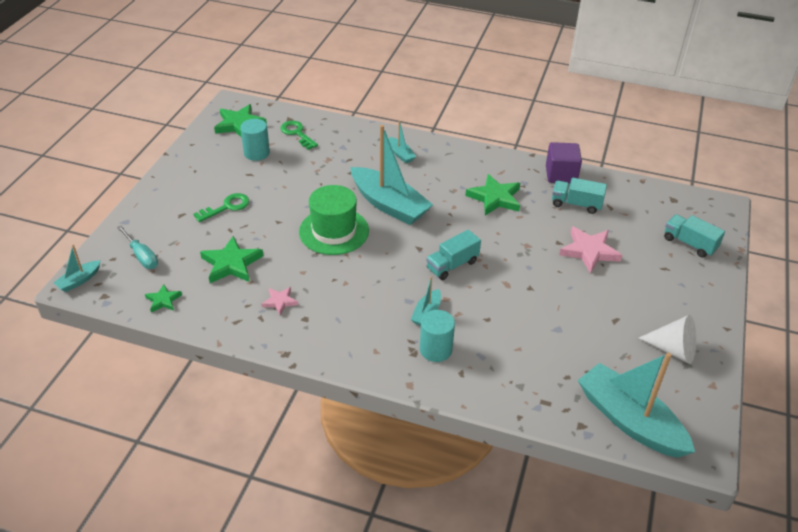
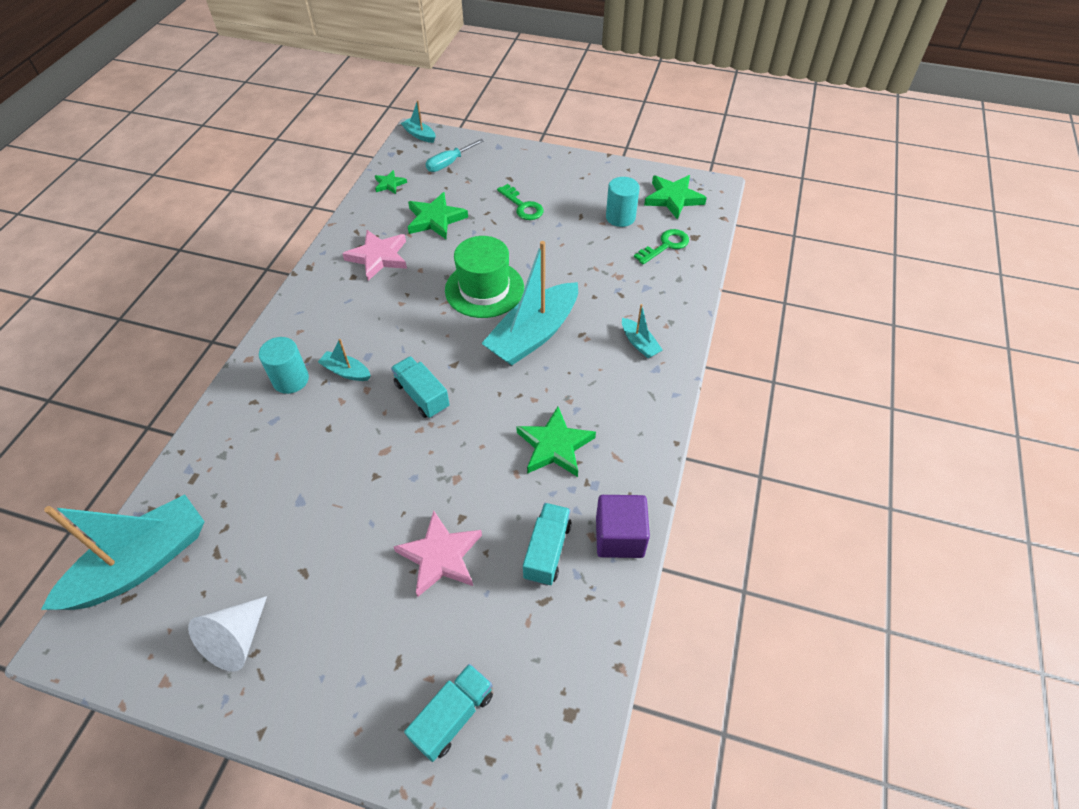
camera: 90 degrees right, 10 degrees up
pink star [262,287,298,315] -> pink star [342,230,407,281], size x1.81
turquoise boat [389,121,416,163] -> turquoise boat turned 90 degrees counterclockwise [622,304,663,358]

